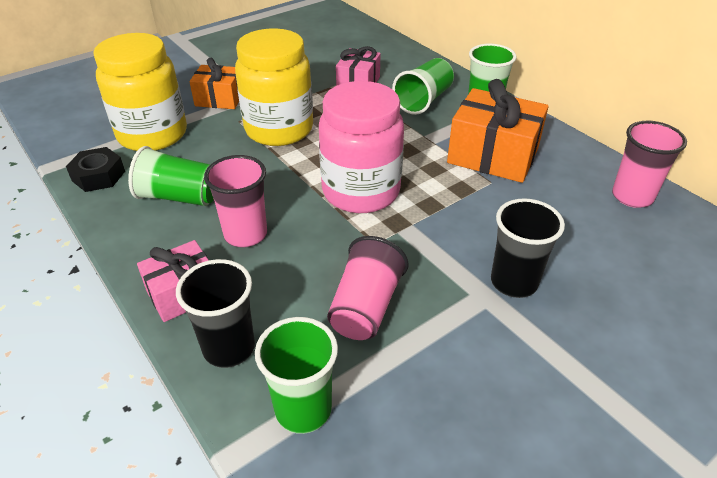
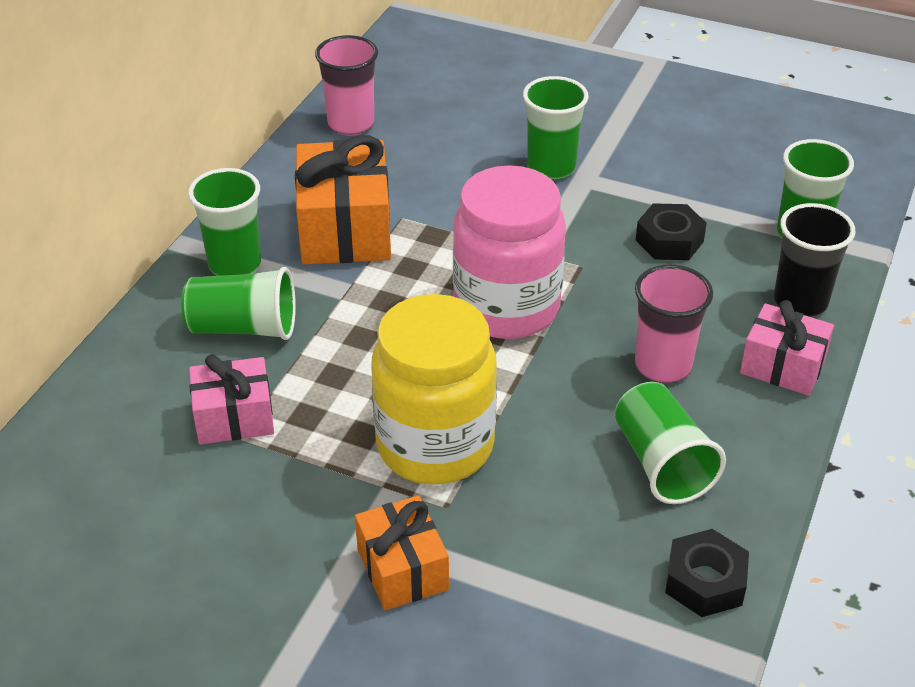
camera: 120 degrees left, 0 degrees up
yellow jar [93,33,187,151] -> none
pink cup [327,236,409,340] -> black nut [636,203,707,260]
black cup [491,198,565,298] -> green cup [523,76,589,180]

